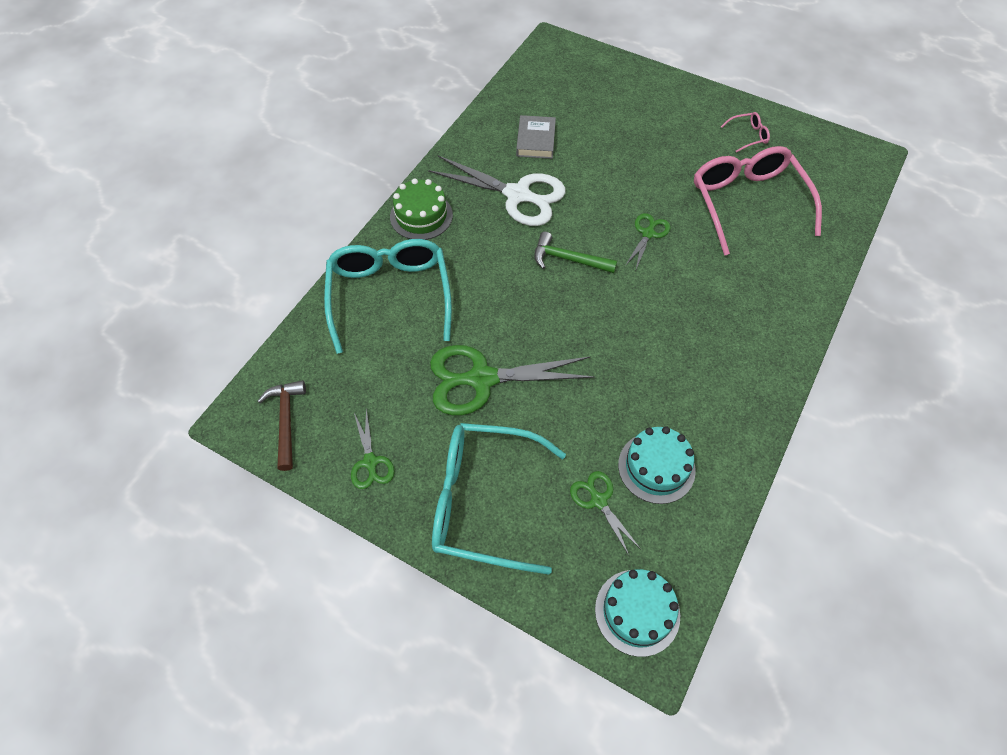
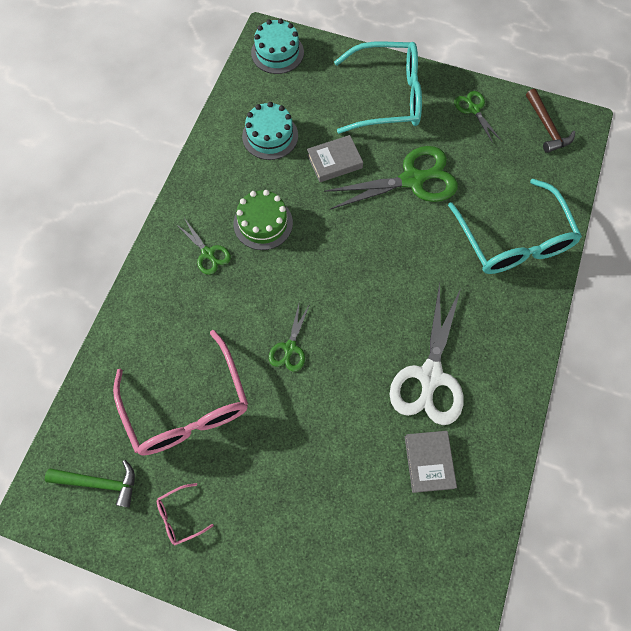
camera: 170 degrees right, 10 degrees up
green cake [390,178,453,240] -> green cake moved to [233,190,293,250]
white scissors [428,155,566,226] -> white scissors turned 90 degrees counterclockwise [390,283,464,425]
green hammer [534,232,617,273] -> green hammer moved to [45,460,135,507]
green scissors [570,471,640,555] -> green scissors moved to [176,218,231,275]
none -> grey book [307,135,363,182]

